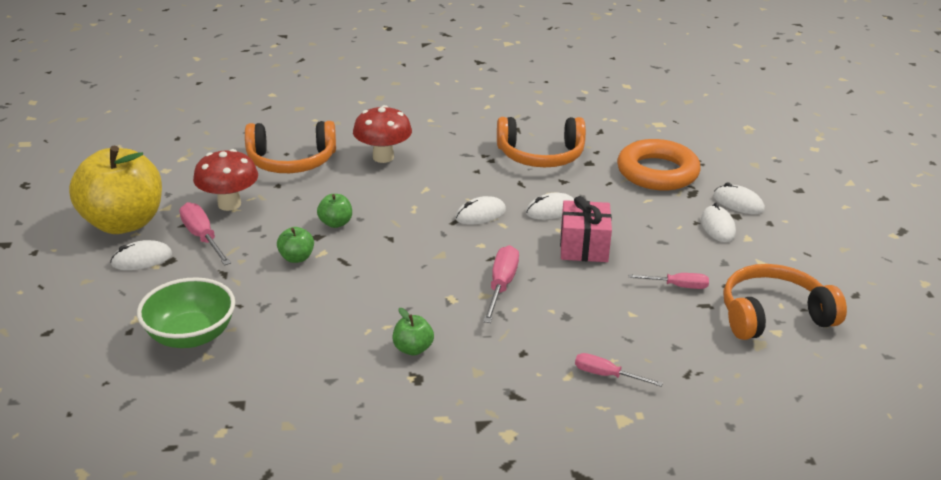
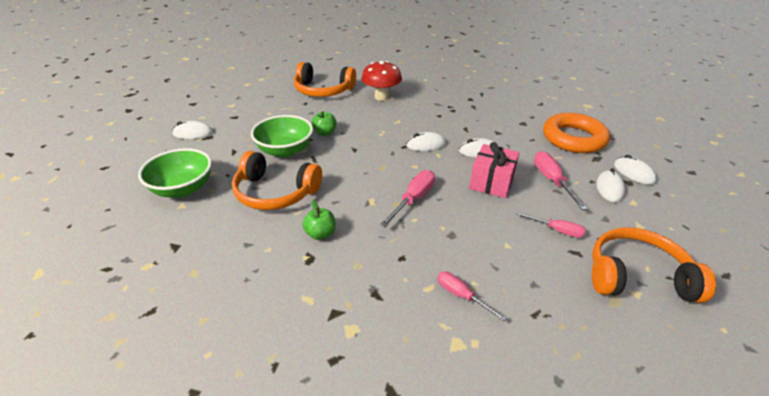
camera: 20 degrees right, 5 degrees up
yellow apple [69,146,162,234] -> none
pink screwdriver [180,202,231,266] -> pink screwdriver moved to [534,151,588,210]
red mushroom [193,149,258,211] -> none
green apple [277,227,314,263] -> green bowl [251,115,313,158]
orange headphones [497,117,586,167] -> orange headphones moved to [232,151,322,210]

